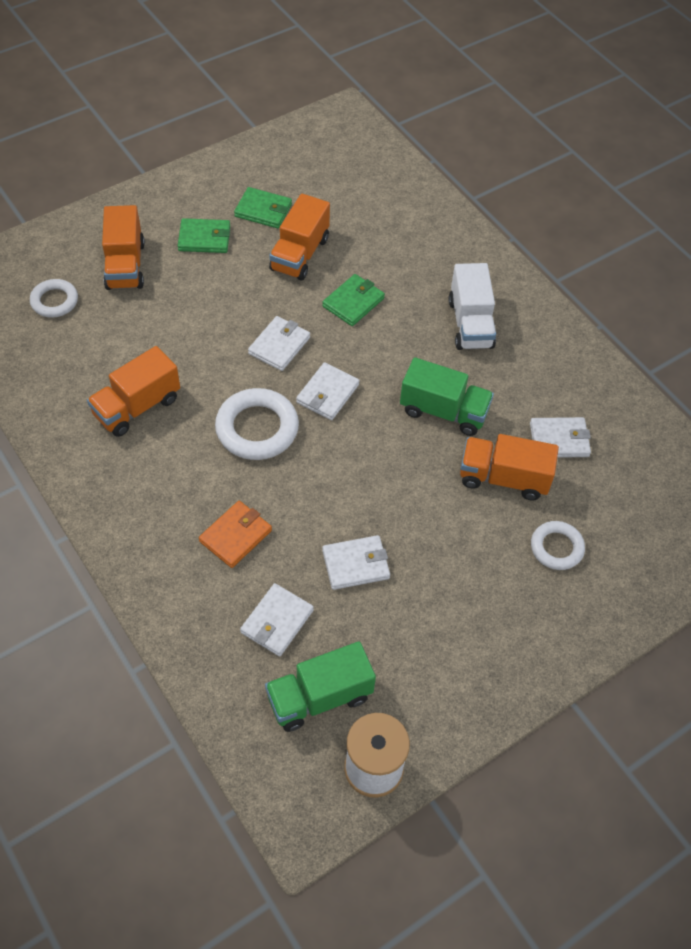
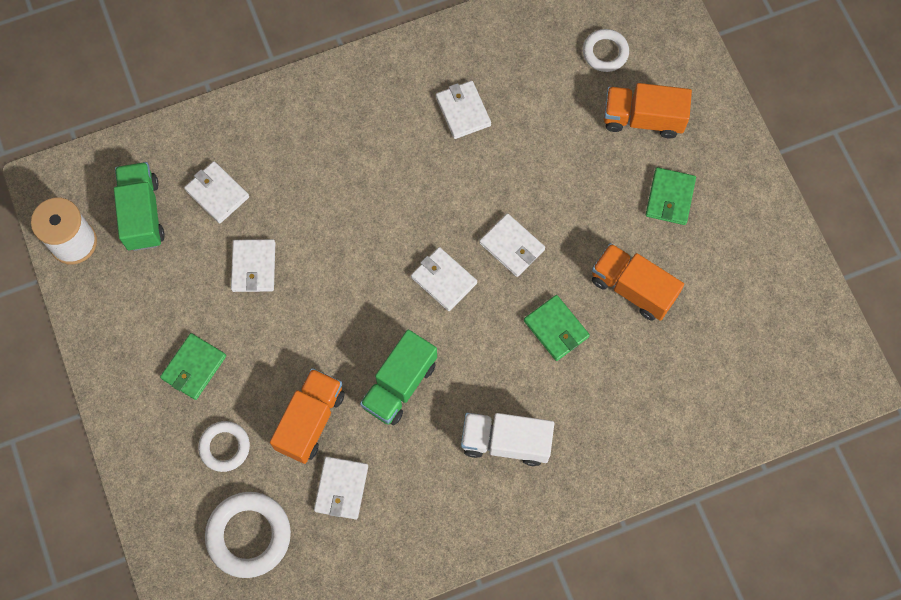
camera: 105 degrees right, 15 degrees up
orange truck [87,346,180,437] -> white wallet [436,81,491,139]
orange wallet [199,501,272,568] -> none
white ring [215,388,299,460] -> white ring moved to [205,492,291,578]
green wallet [234,187,292,228] -> green wallet moved to [160,333,226,400]

